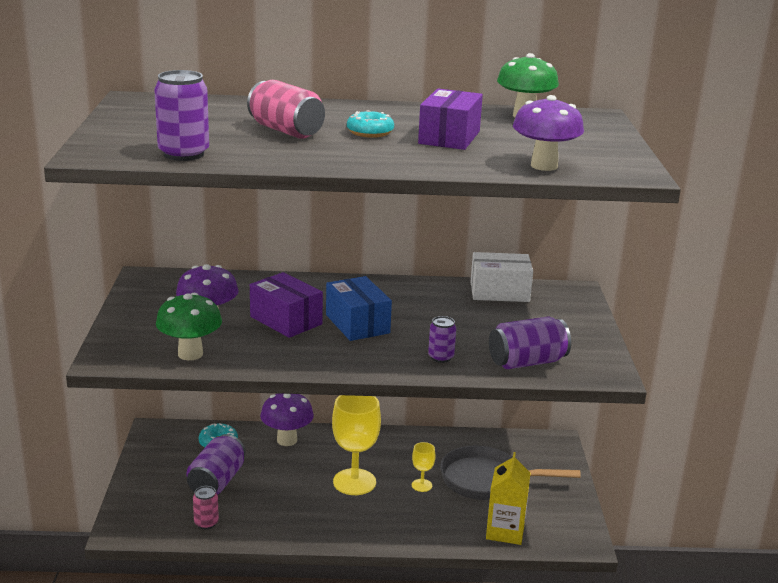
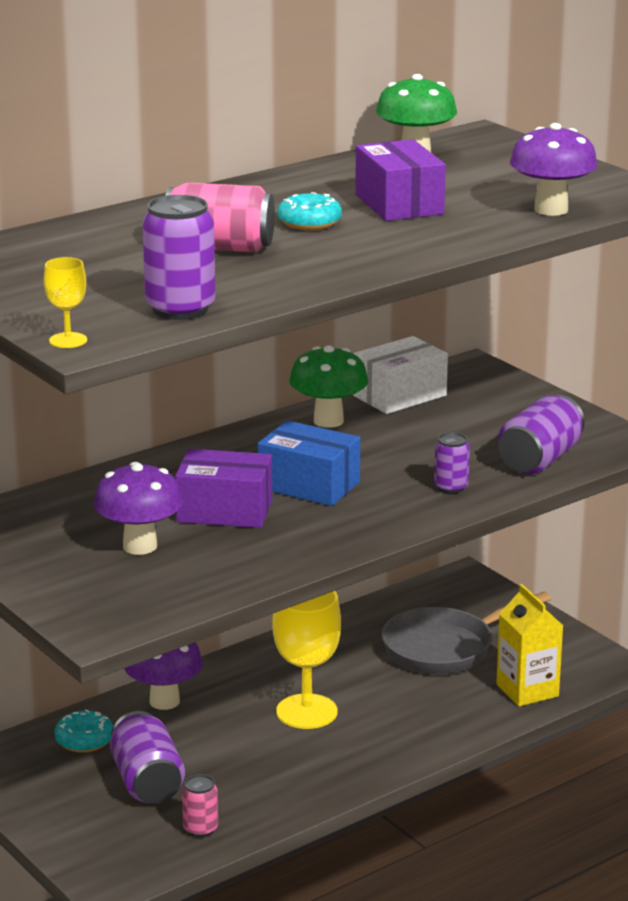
camera: 35 degrees left, 0 degrees up
green mushroom [156,293,222,360] -> green mushroom moved to [289,345,368,428]
yellow goblet [412,442,435,492] -> yellow goblet moved to [44,257,87,348]

